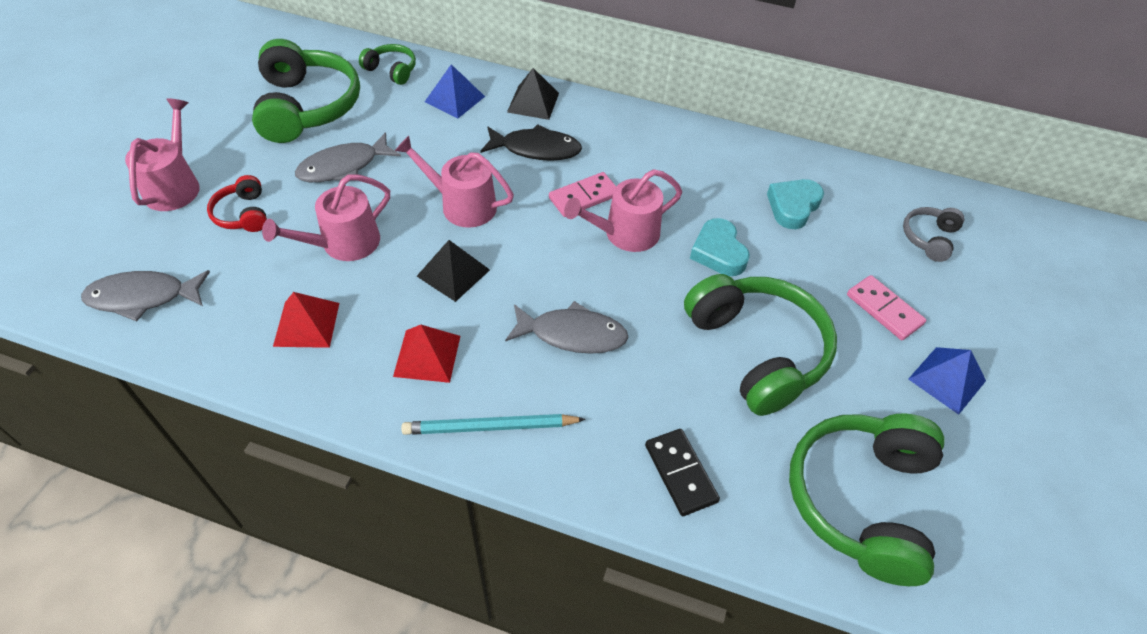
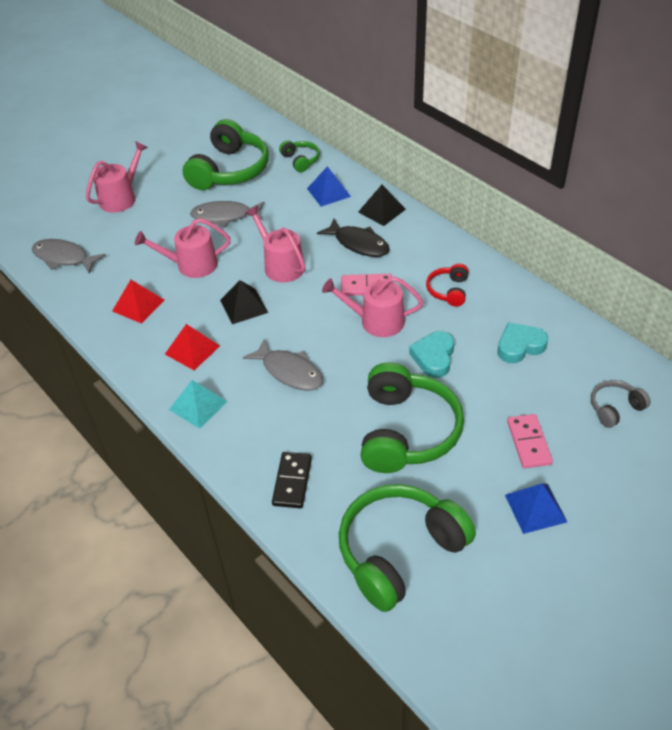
camera: 35 degrees right, 5 degrees down
red headphones [207,175,267,232] -> red headphones moved to [426,264,469,307]
turquoise pencil [401,414,586,435] -> turquoise pyramid [169,380,228,429]

